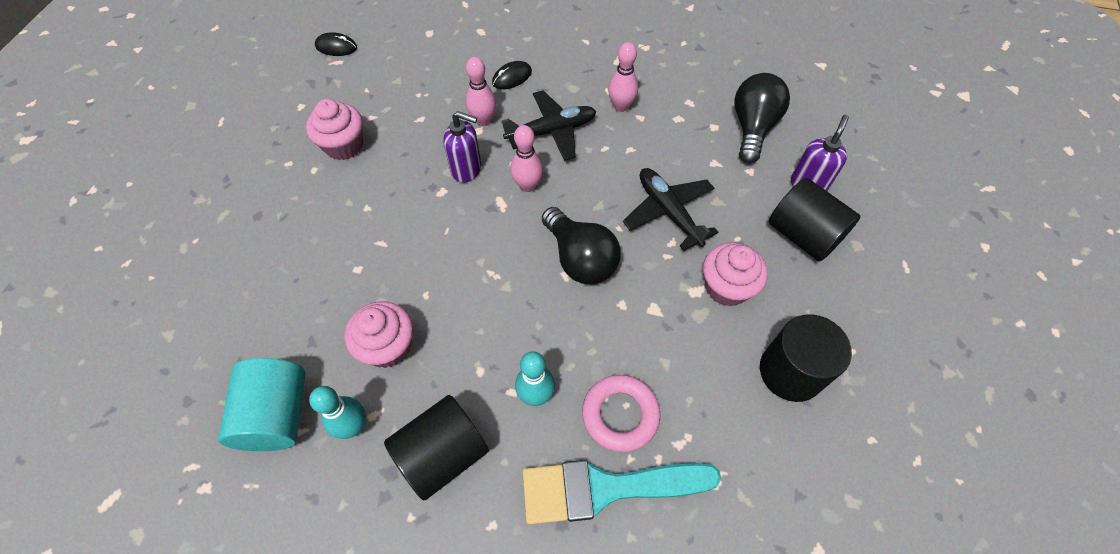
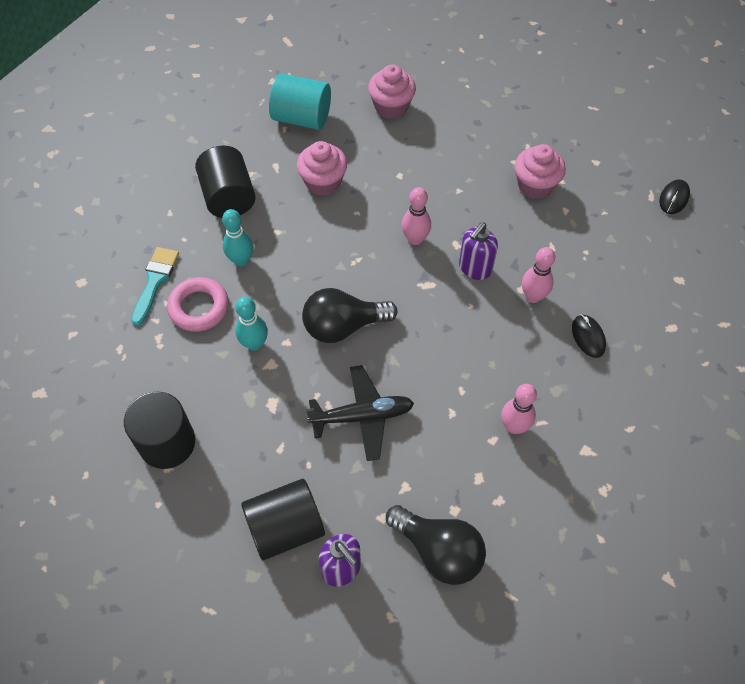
camera: 110 degrees right, 0 degrees up
turquoise bowling pin [309,386,366,439] -> turquoise bowling pin moved to [235,297,268,351]
black plane [502,90,596,161] -> none
pink bowling pin [510,125,543,192] -> pink bowling pin moved to [402,187,431,245]
turquoise brush [523,460,721,525] -> turquoise brush [131,247,179,326], size x0.63
pink cupcake [703,242,768,307] -> pink cupcake moved to [368,64,416,119]

